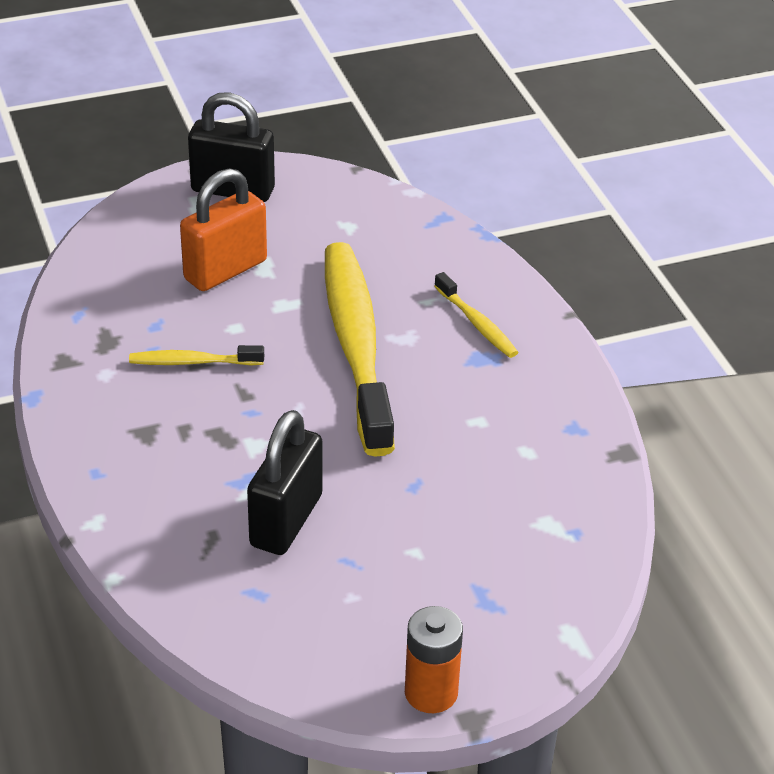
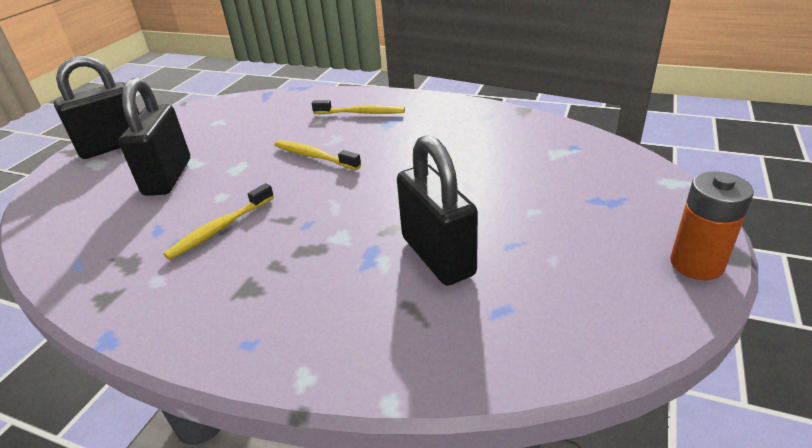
camera: 45 degrees left, 5 degrees down
orange padlock [180,168,267,291] -> black padlock [119,78,190,196]
yellow toothbrush [325,242,395,457] -> yellow toothbrush [275,140,361,170], size x0.43

